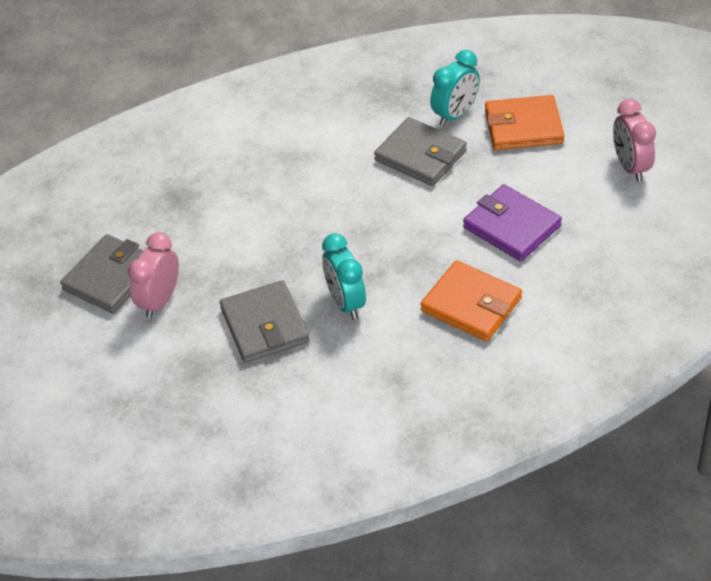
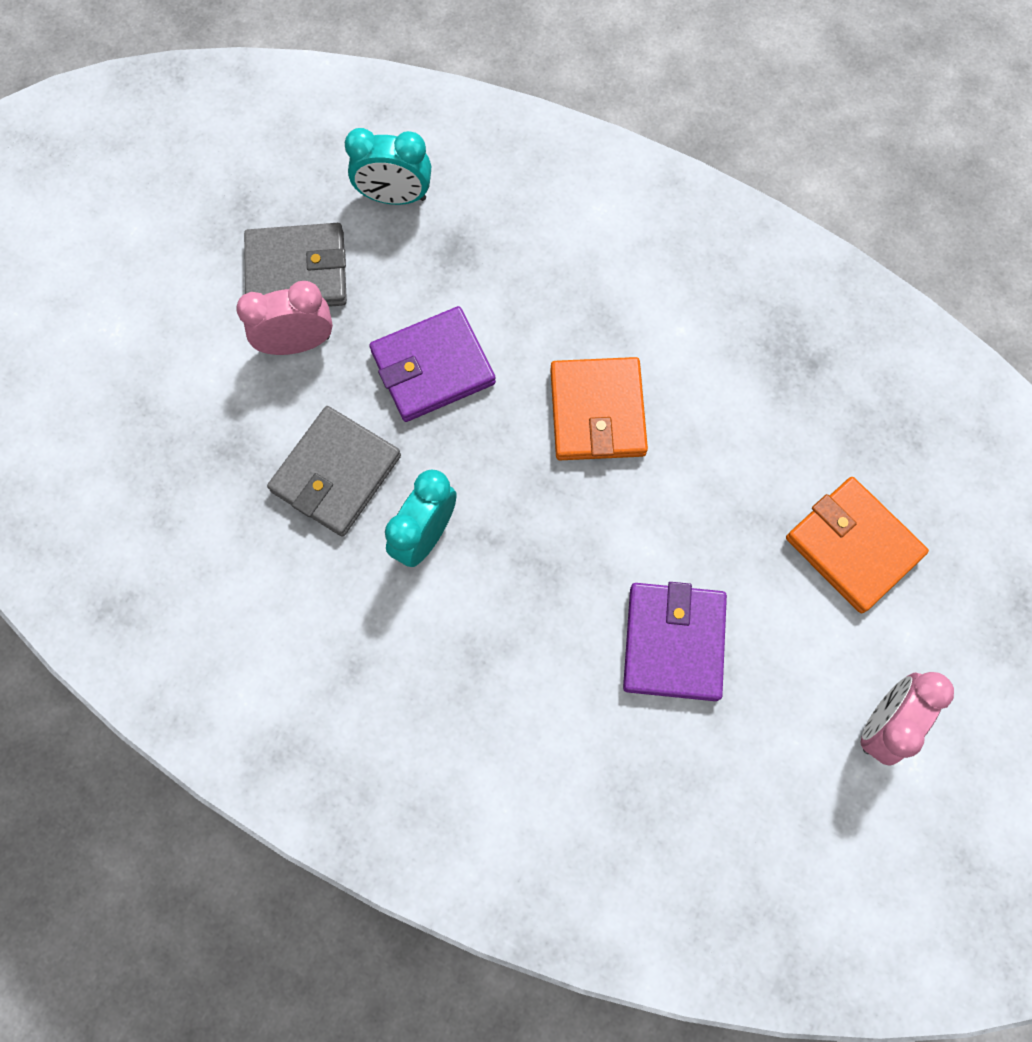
camera: 50 degrees right, 25 degrees up
grey wallet [374,117,467,186] -> none
orange wallet [421,260,522,342] -> orange wallet moved to [550,357,648,460]
turquoise clock [430,50,480,126] -> turquoise clock moved to [345,128,431,205]
none -> purple wallet [369,306,496,422]

